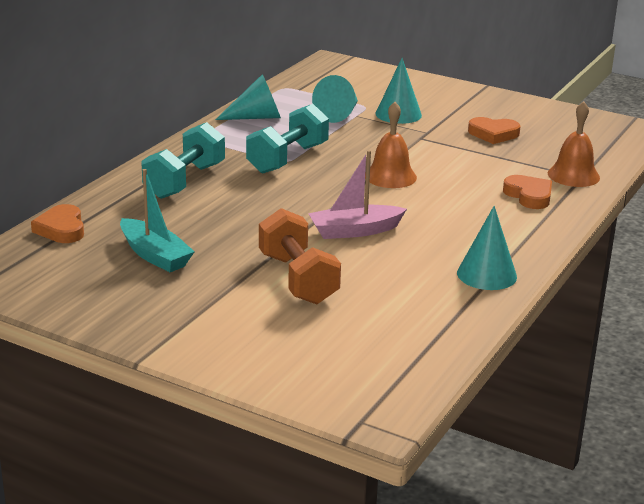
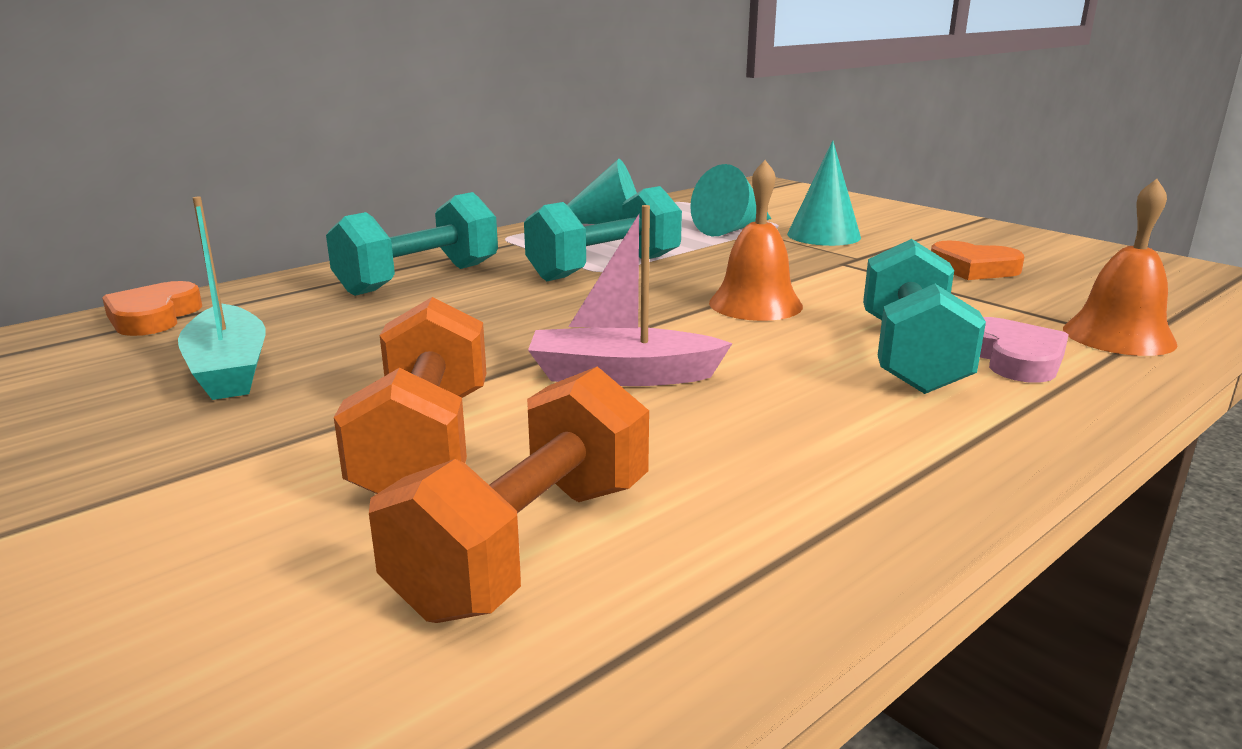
camera: 20 degrees right, 5 degrees down
turquoise cone [457,206,517,290] -> none
orange heart [503,175,552,209] -> pink heart [980,317,1069,383]
none -> orange dumbbell [369,366,649,623]
none -> turquoise dumbbell [863,239,986,394]

